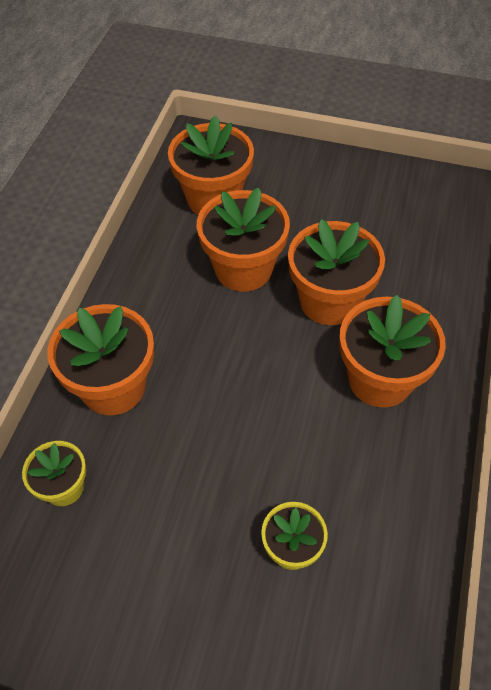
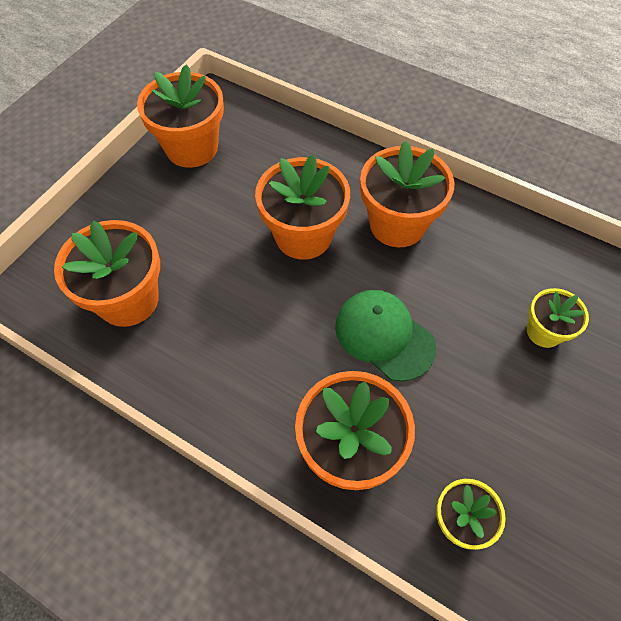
camera: 75 degrees left, 5 degrees up
orange flower pot [197,187,290,292] -> orange flower pot moved to [137,64,224,168]
none -> green cap [335,290,436,382]

